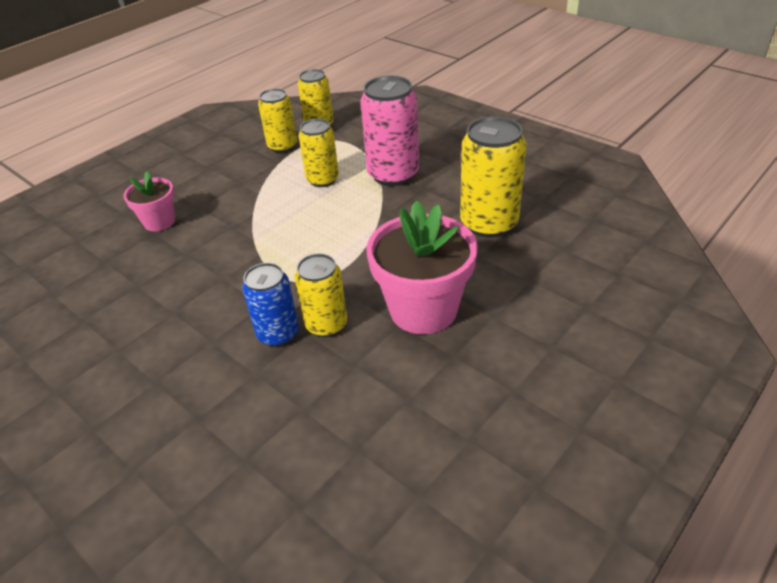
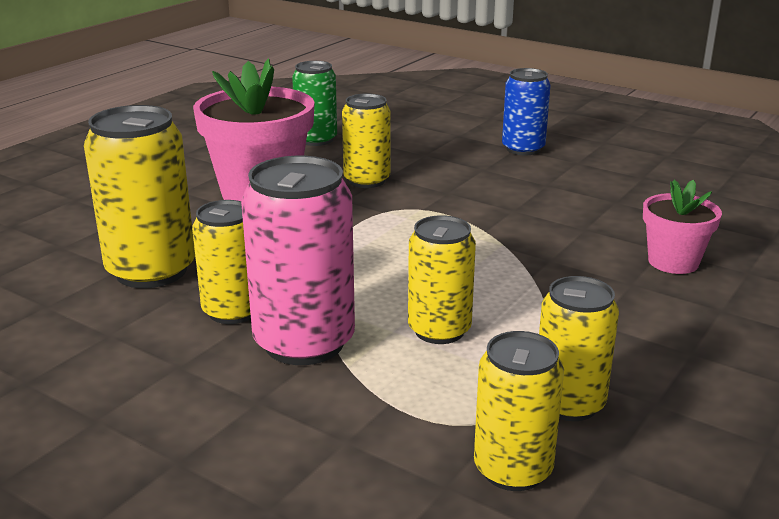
camera: 170 degrees right, 15 degrees down
blue can [242,263,299,346] -> blue can moved to [502,68,551,155]
none -> yellow can [192,200,251,324]
none -> green can [292,61,337,146]

